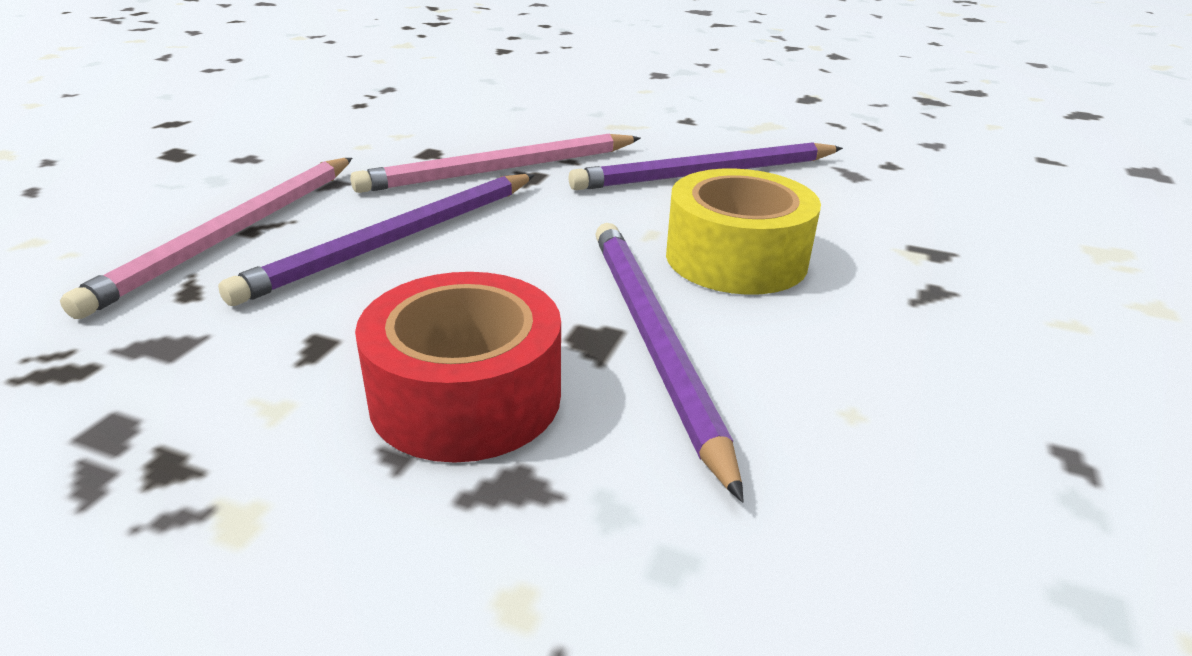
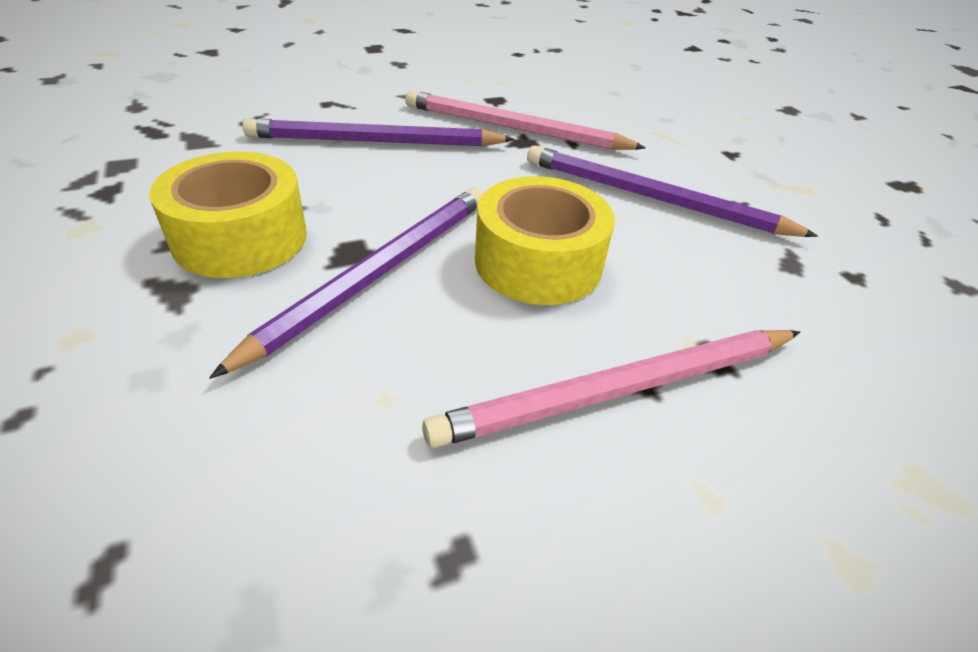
camera: 45 degrees right, 10 degrees up
pink pencil [60,158,352,319] -> pink pencil moved to [422,330,800,448]
red tape [355,272,561,463] -> yellow tape [149,152,307,278]

